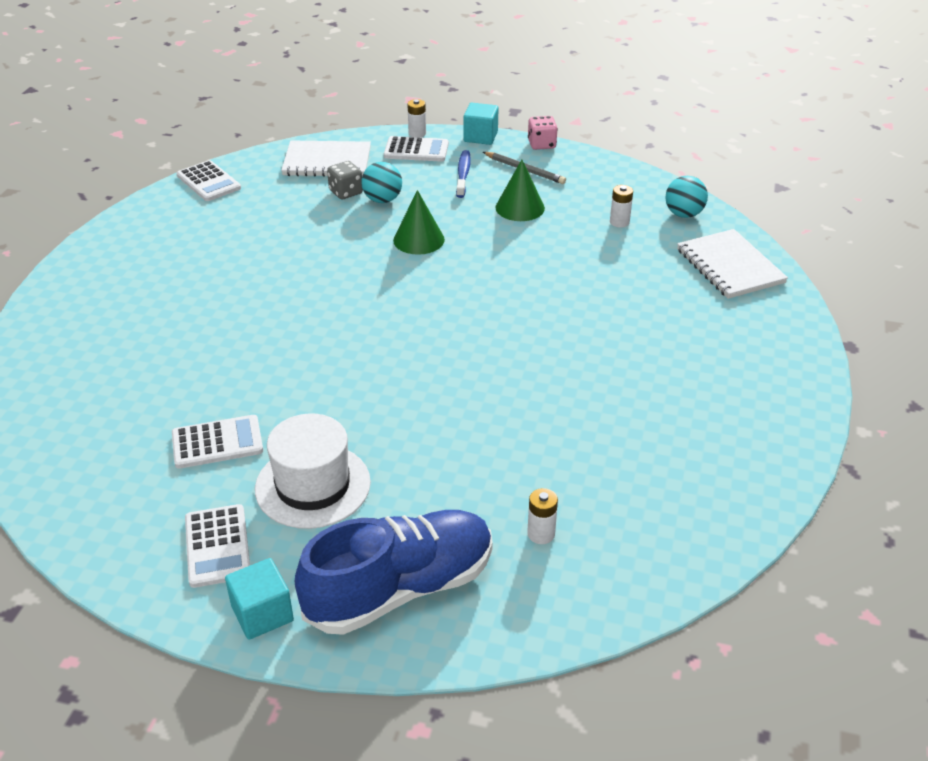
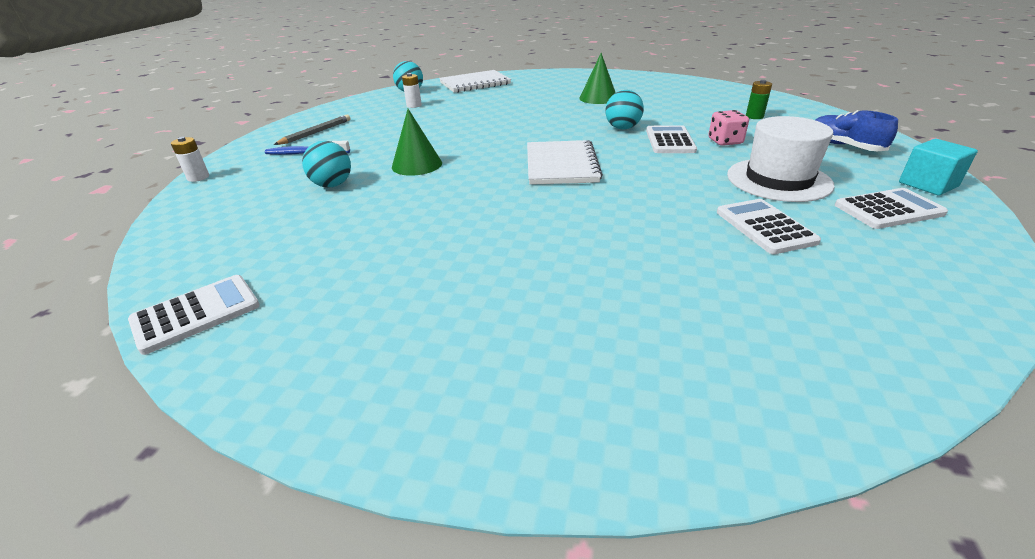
camera: 90 degrees left, 5 degrees down
white notebook [281,141,371,177] -> white notebook moved to [527,140,603,185]
blue shoe [295,510,493,635] -> blue shoe [815,110,898,151], size x0.55
grey dice [327,161,363,200] -> none
white calculator [384,136,449,162] -> white calculator moved to [646,125,697,153]
turquoise cube [464,103,499,145] -> none
green cone [496,159,545,221] -> green cone moved to [579,53,616,104]
white battery [527,488,558,544] -> green battery [746,80,772,119]
pink dice [528,116,558,150] -> pink dice moved to [708,110,749,146]
none -> turquoise ball [605,90,644,130]

